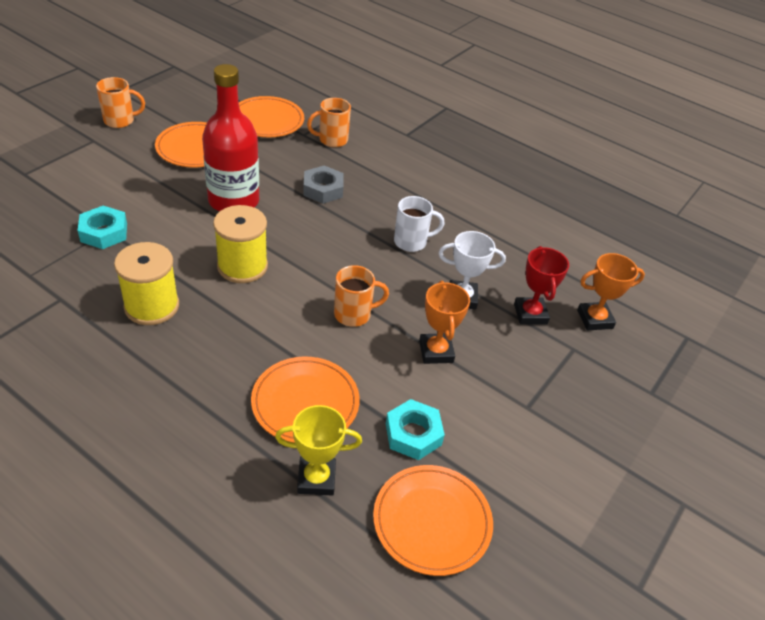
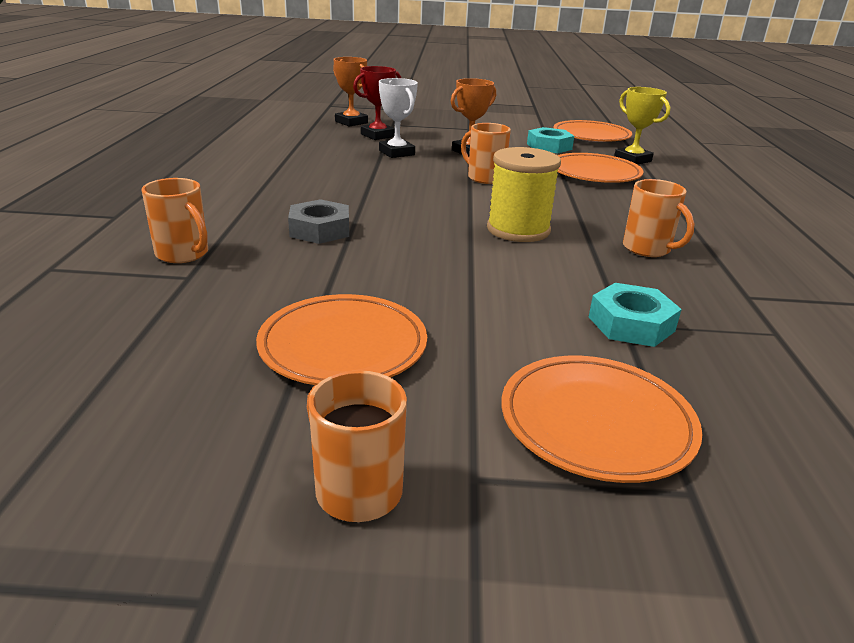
camera: 120 degrees left, 15 degrees down
yellow spool [114,242,179,325] -> orange mug [623,179,695,257]
red bottle [202,64,259,212] -> none
orange plate [239,96,304,137] -> orange plate moved to [502,356,702,483]
white mug [394,196,445,252] -> none

